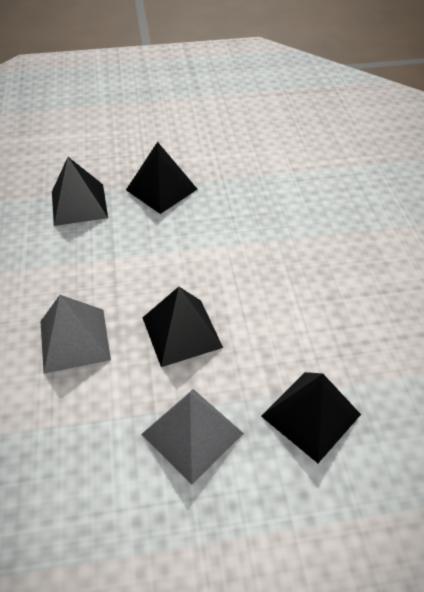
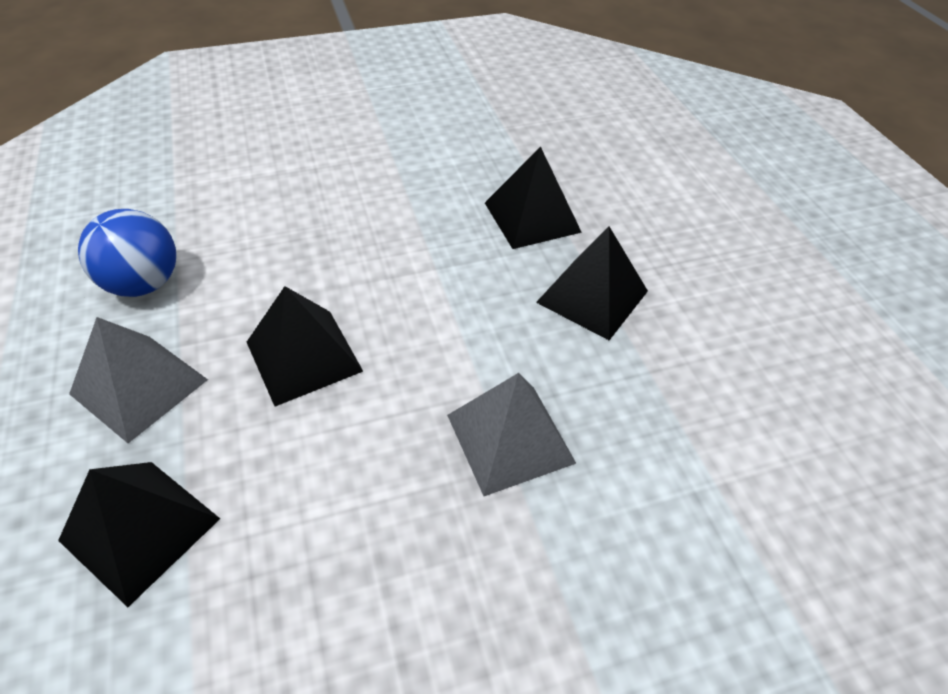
camera: 80 degrees right, 0 degrees up
grey pyramid [40,295,111,374] -> grey pyramid moved to [447,373,576,496]
none -> blue ball [78,209,176,297]

